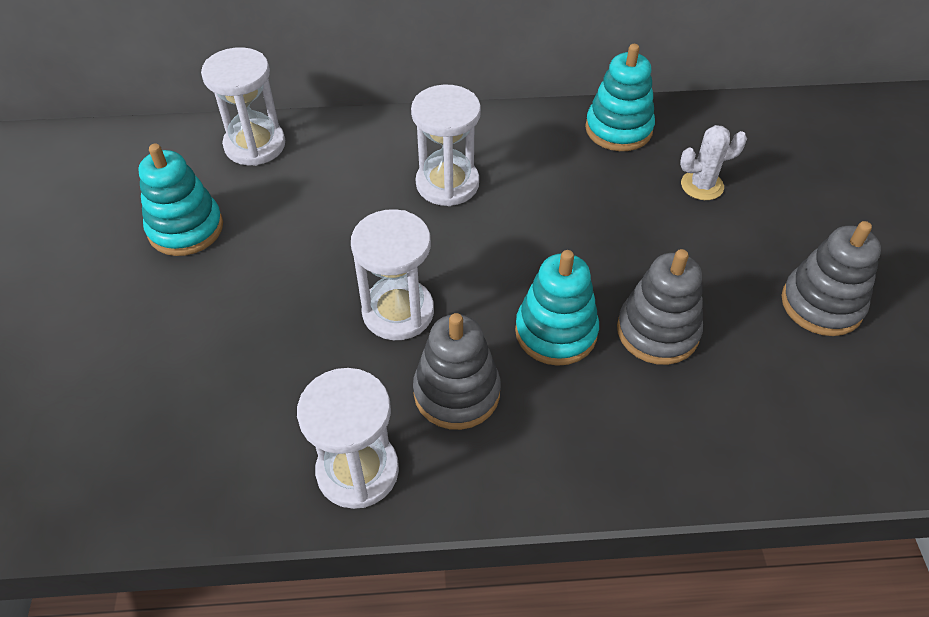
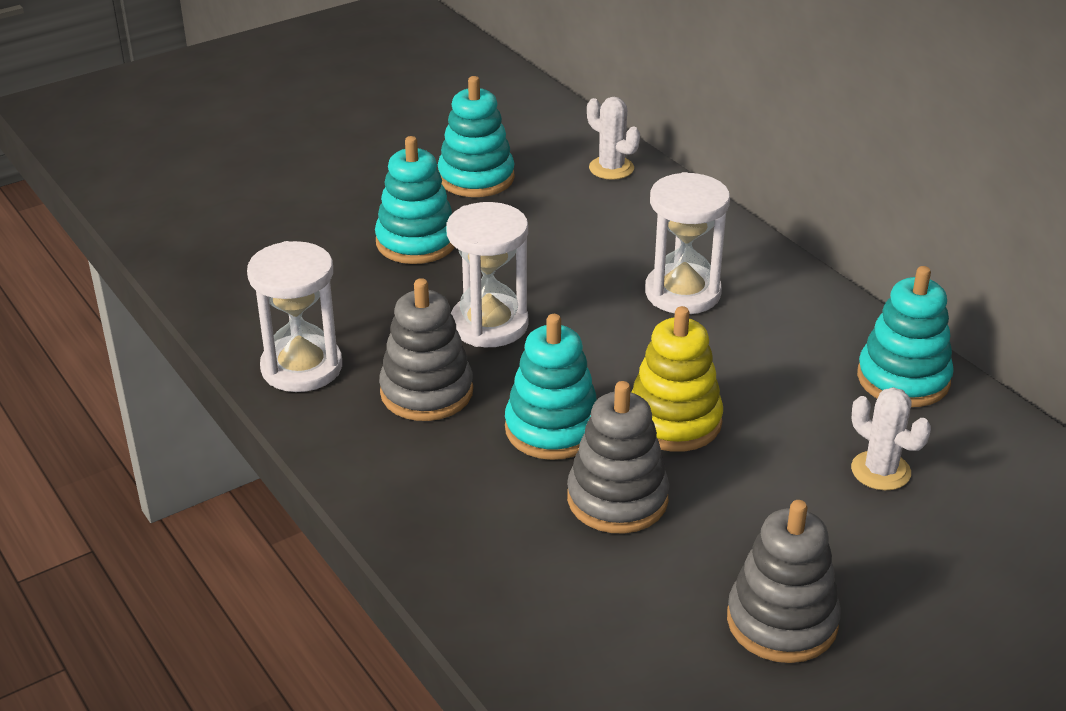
camera: 60 degrees right, 15 degrees down
white hourglass [201,47,285,166] -> white cactus [587,97,640,180]
none -> turquoise stacking toy [375,136,455,264]
none -> yellow stacking toy [631,306,723,452]

